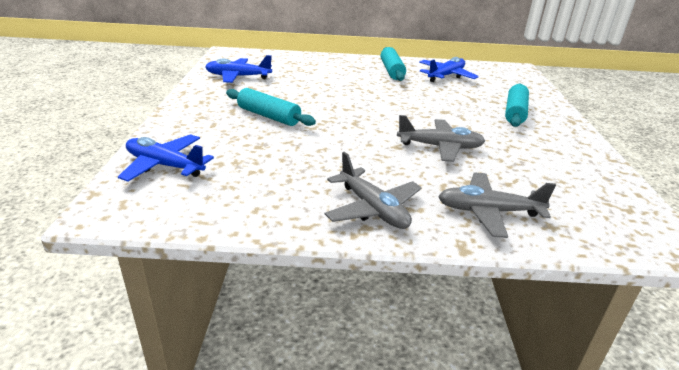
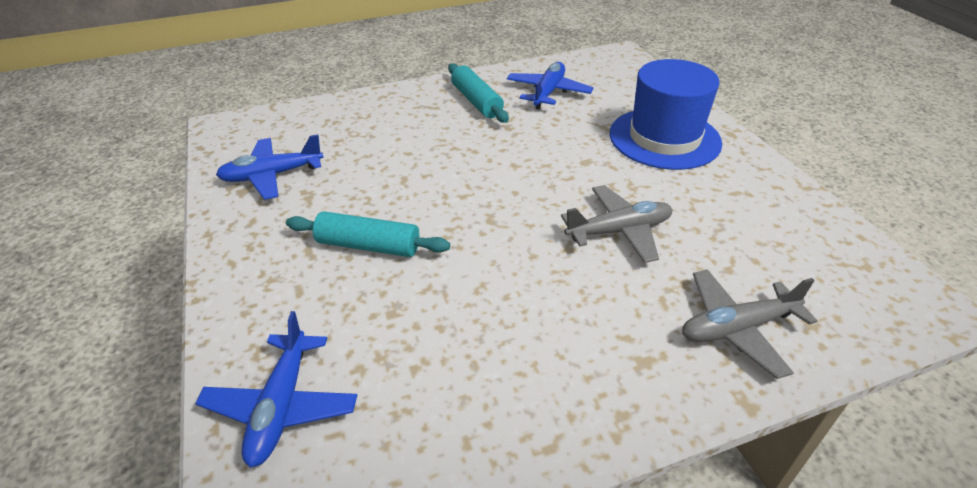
camera: 20 degrees left, 10 degrees up
blue plane [118,134,214,182] -> blue plane turned 90 degrees counterclockwise [195,311,357,468]
grey plane [325,152,422,229] -> none
turquoise rolling pin [505,84,529,127] -> blue hat [609,59,722,170]

